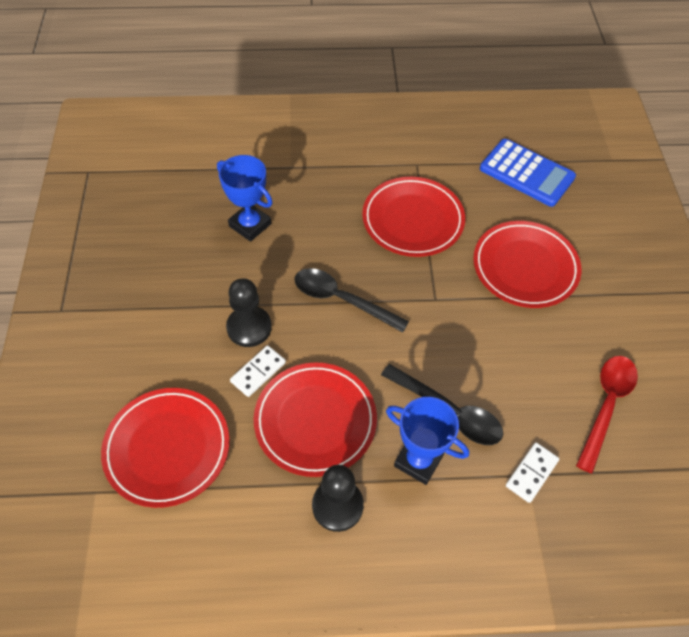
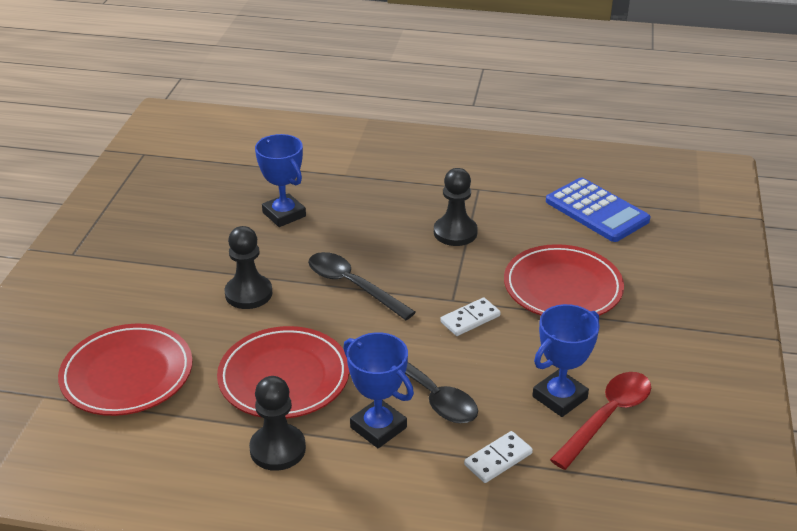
camera: 15 degrees right, 20 degrees down
white domino [230,345,286,397] -> white domino moved to [440,297,501,336]
red plate [362,177,465,257] -> black pawn [434,168,478,246]
none -> blue trophy [532,304,600,417]

